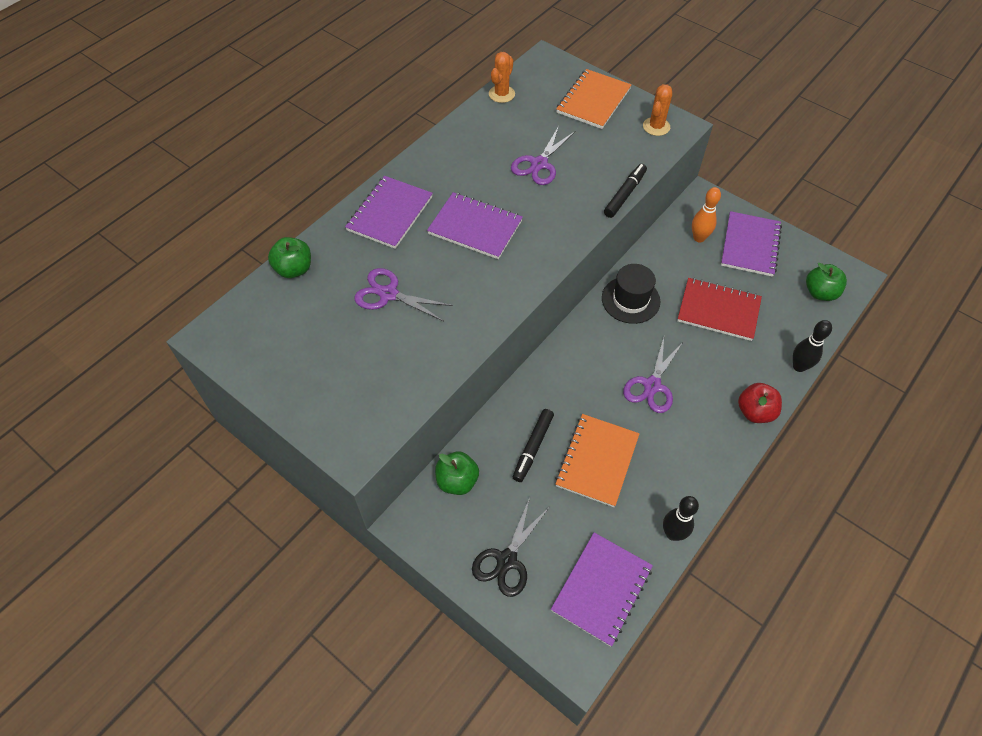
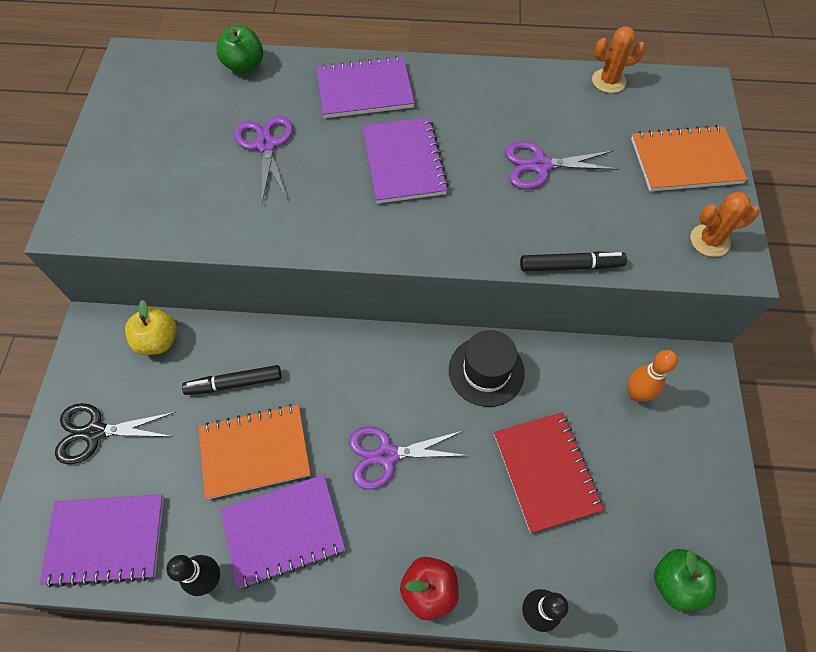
camera: 55 degrees right, 5 degrees up
green apple [435,452,479,495] -> yellow apple [125,300,177,355]
purple notebook [721,211,782,277] -> purple notebook moved to [221,474,346,589]

